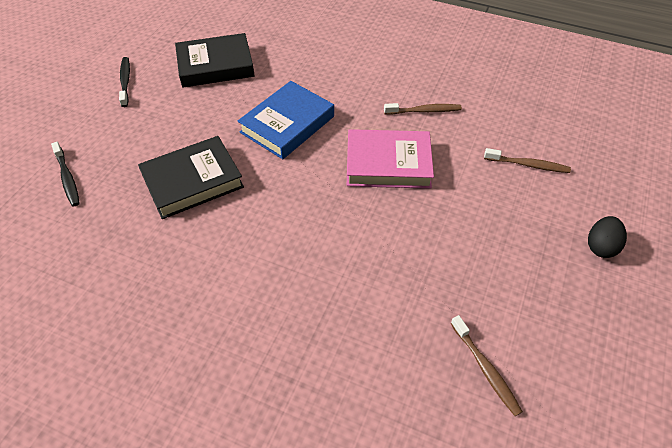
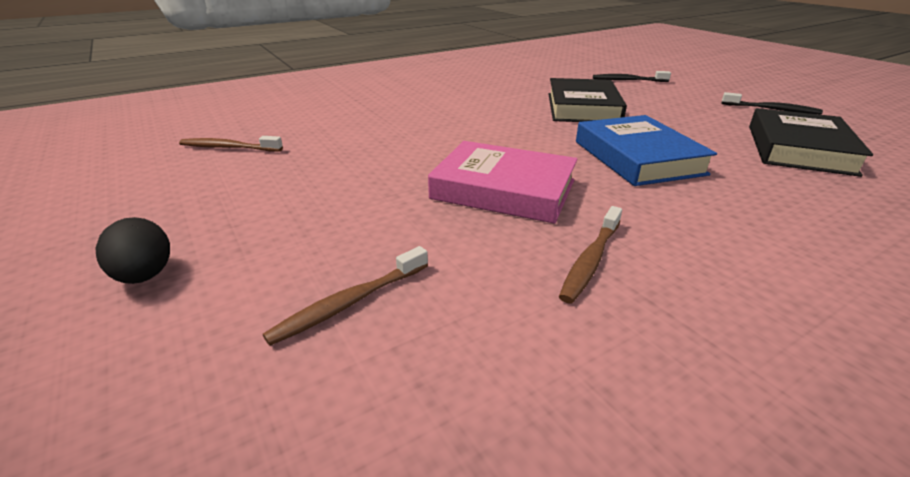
camera: 125 degrees right, 20 degrees down
pink book [347,129,434,189] -> pink book turned 75 degrees clockwise [428,141,578,224]

